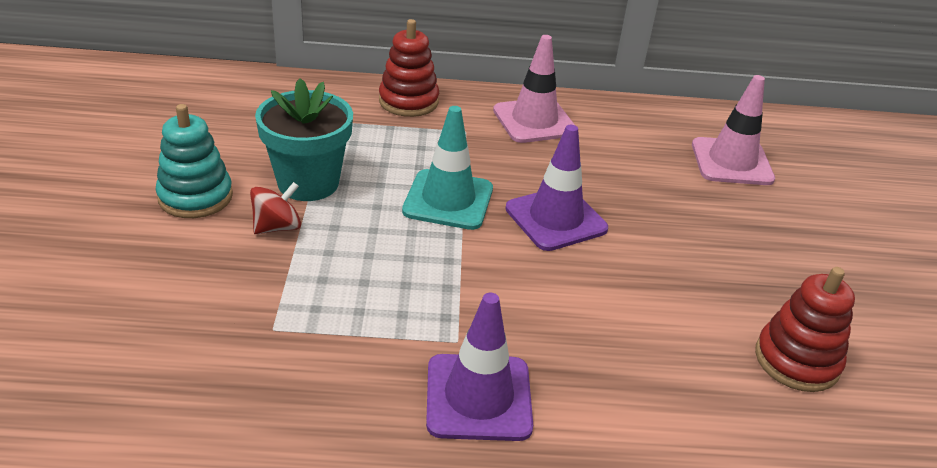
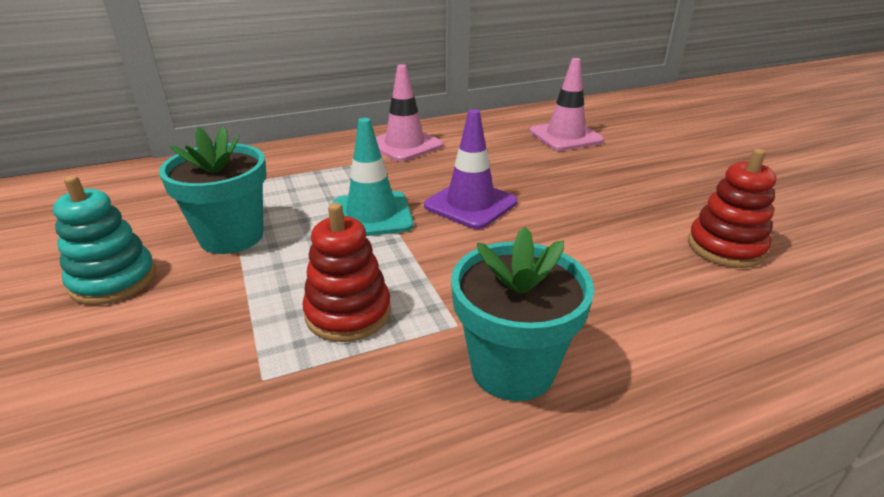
camera: 20 degrees left, 5 degrees down
red spinning top [250,182,301,234] -> none
red stacking toy [379,19,439,117] -> red stacking toy moved to [303,203,391,342]
purple traffic cone [426,293,533,441] -> turquoise flower pot [451,227,594,401]

